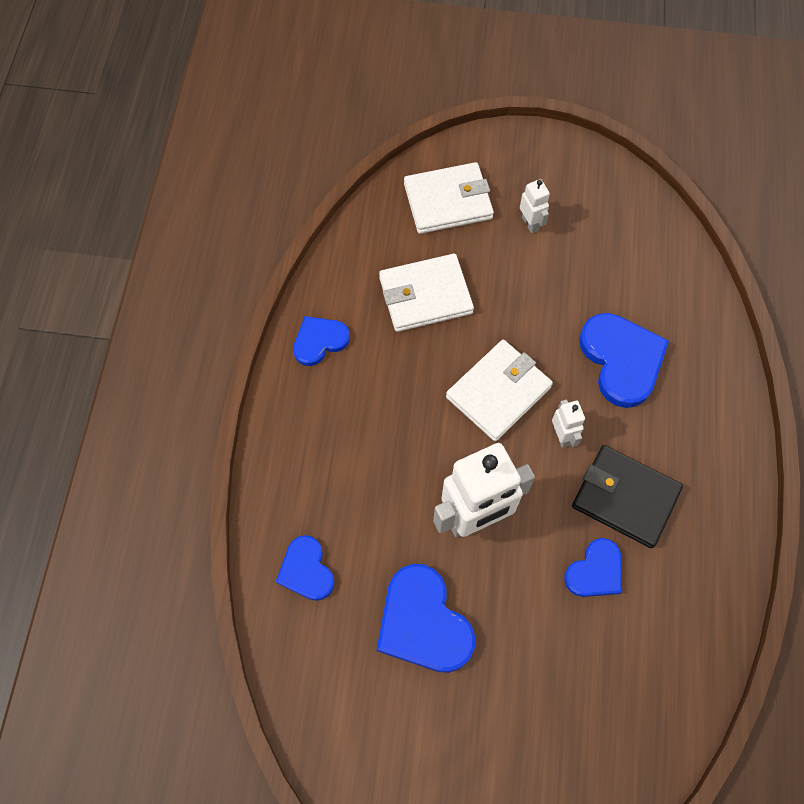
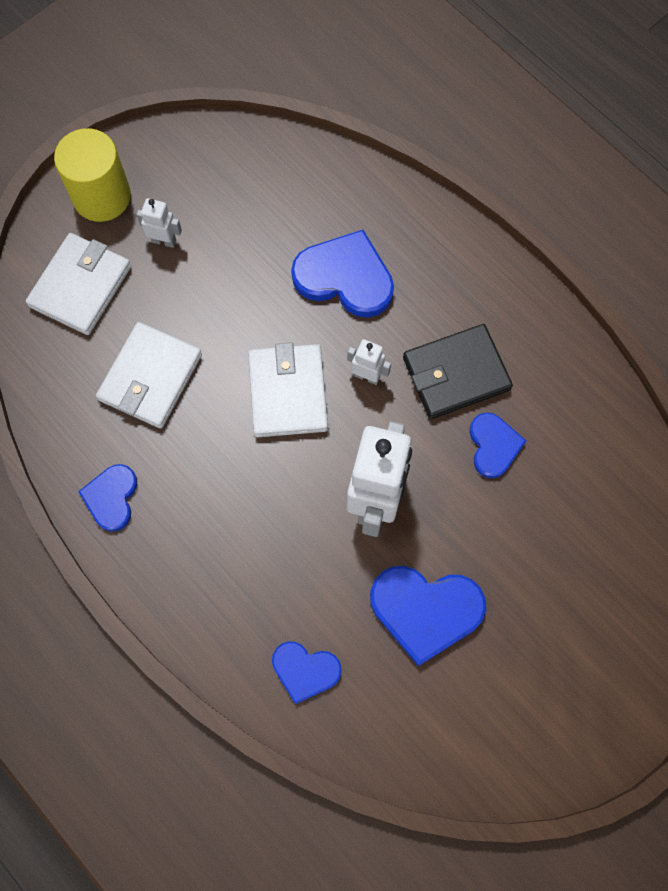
camera: 50 degrees left, 5 degrees up
none -> yellow cylinder [54,128,131,222]

